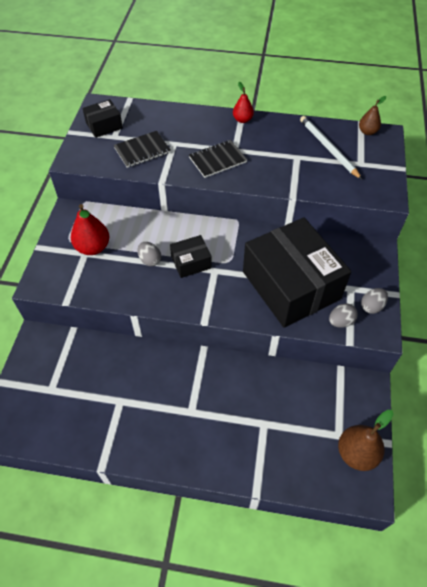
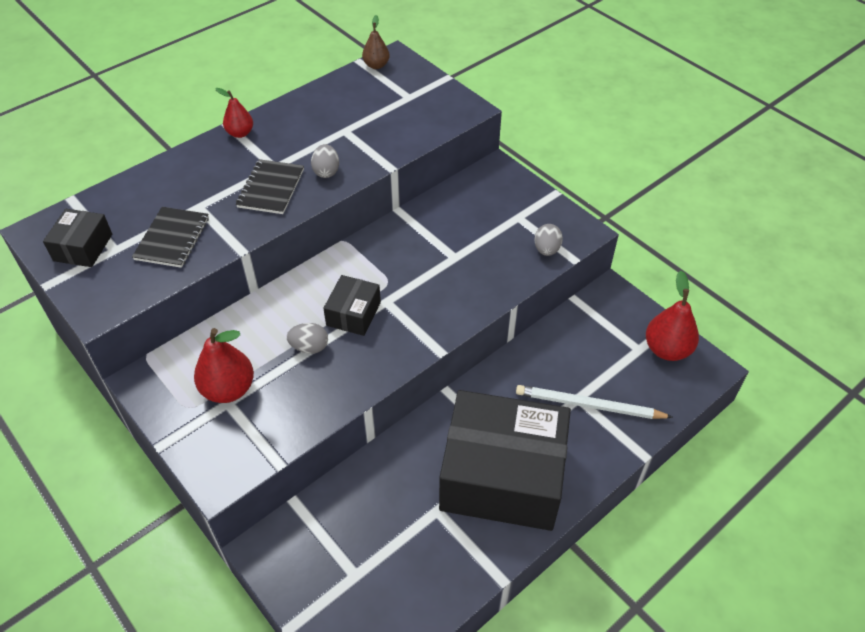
camera: 50 degrees left, 5 degrees down
black box [243,217,351,328] -> black box moved to [439,390,571,531]
white pencil [300,116,362,179] -> white pencil moved to [516,385,673,419]
brown pear [338,410,393,471] -> red pear [646,271,699,361]
grey egg [361,288,388,314] -> grey egg moved to [311,144,339,178]

